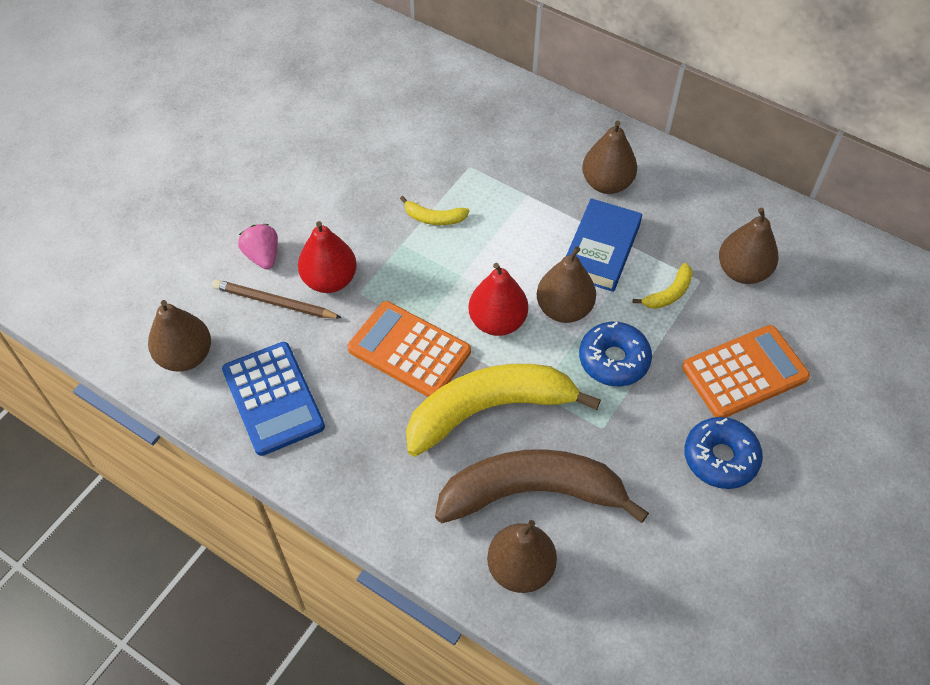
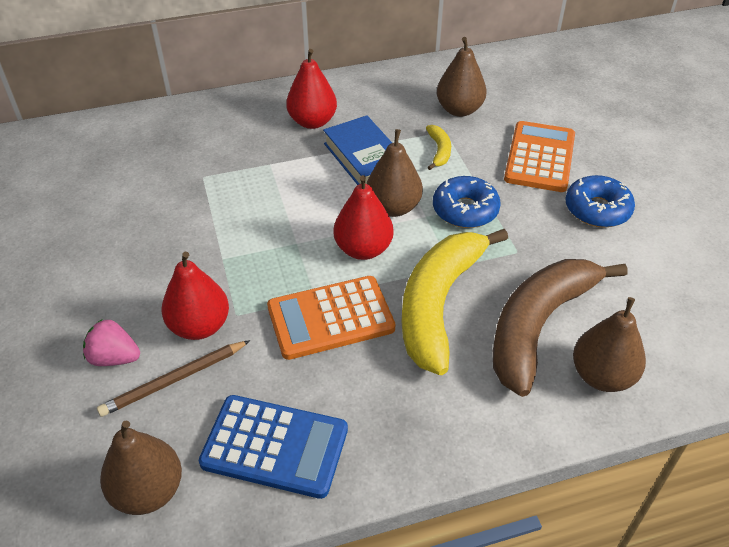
camera: 50 degrees left, 10 degrees down
yellow banana [400,196,470,225] -> none
brown pear [582,121,637,194] -> red pear [286,49,337,129]

